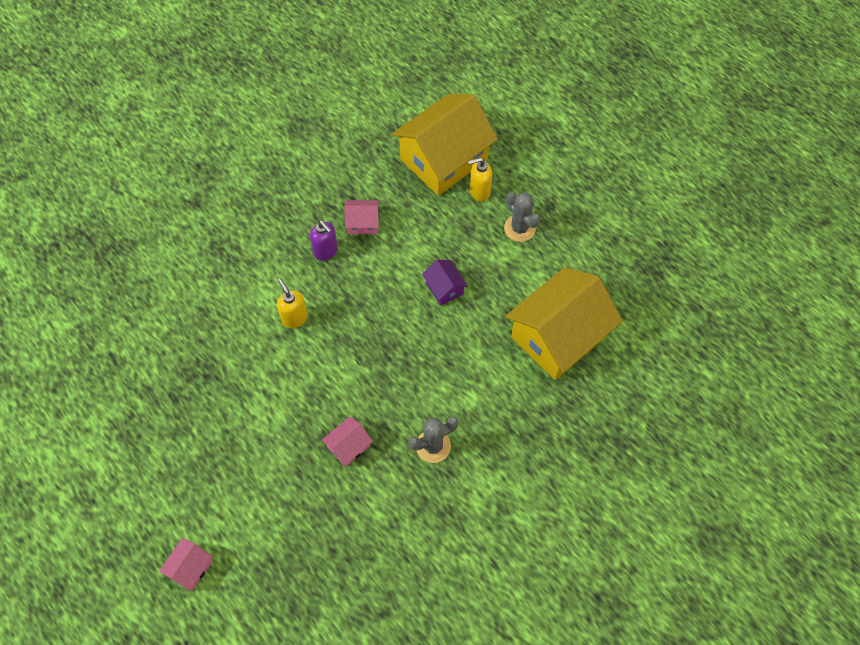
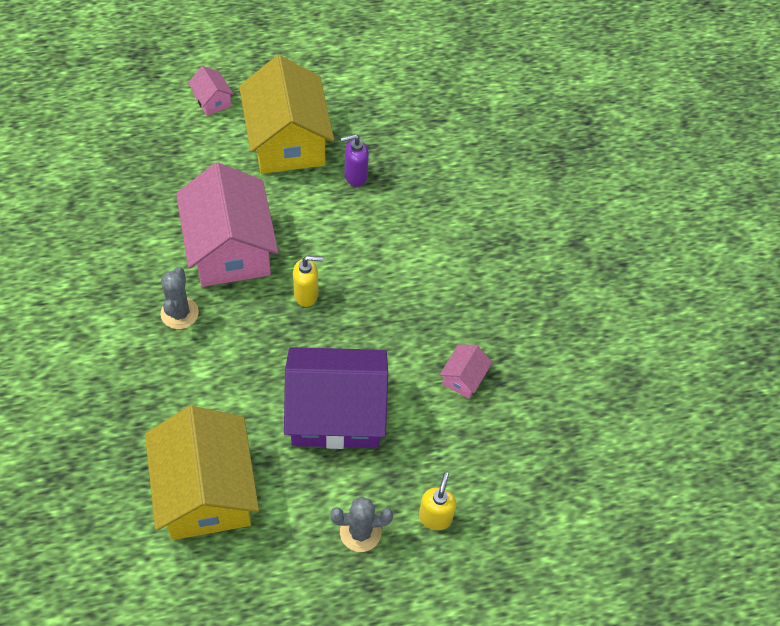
camera: 115 degrees right, 5 degrees down
yellow soap dispenser [277,279,308,328] -> yellow soap dispenser moved to [293,256,323,307]
purple soap dispenser [310,220,338,261] -> purple soap dispenser moved to [341,134,369,187]
pink house [322,416,373,467] -> pink house [176,162,278,287], size x2.34
yellow house [392,94,498,196] -> yellow house moved to [239,55,334,174]
purple house [422,260,468,306] -> purple house [284,347,388,449], size x2.34

